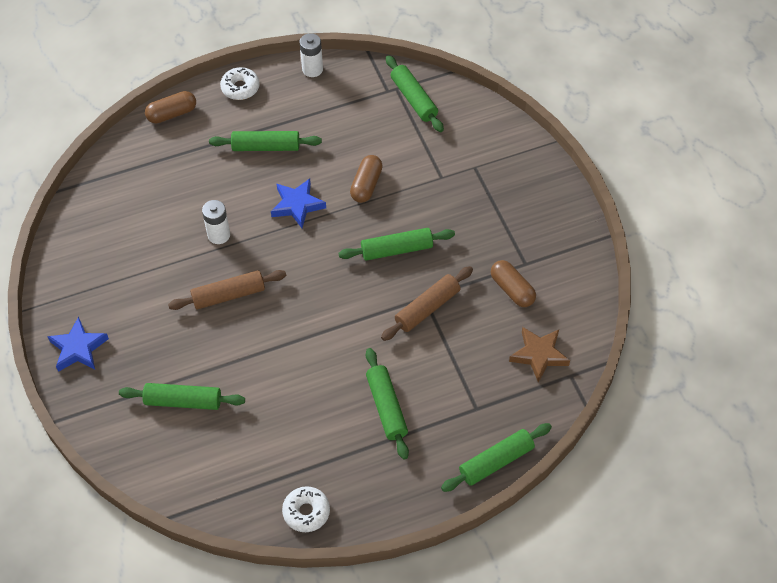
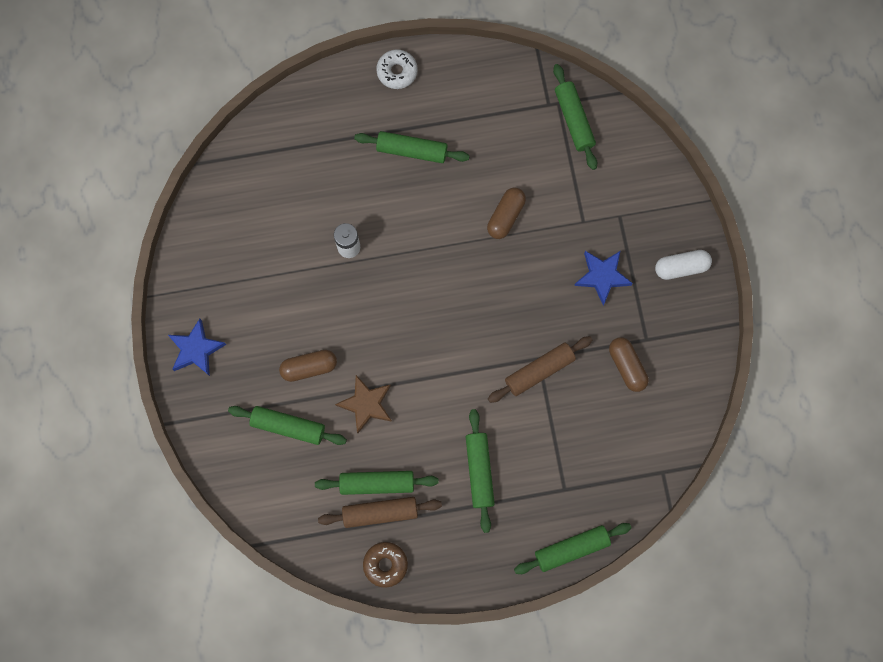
camera: 10 degrees right, 20 degrees up
brown capsule [145,91,196,123] -> brown capsule moved to [279,350,337,382]
brown rolling pin [168,270,286,310] -> brown rolling pin moved to [318,497,442,528]
blue star [271,178,326,228] -> blue star moved to [574,251,633,305]
white donut [282,486,330,532] -> brown donut [363,542,408,588]
white battery [300,33,323,77] -> none
green rolling pin [339,228,455,261] -> green rolling pin moved to [315,471,439,495]
brown star [509,327,570,383] -> brown star moved to [335,375,392,433]
none -> white capsule [655,250,712,280]

